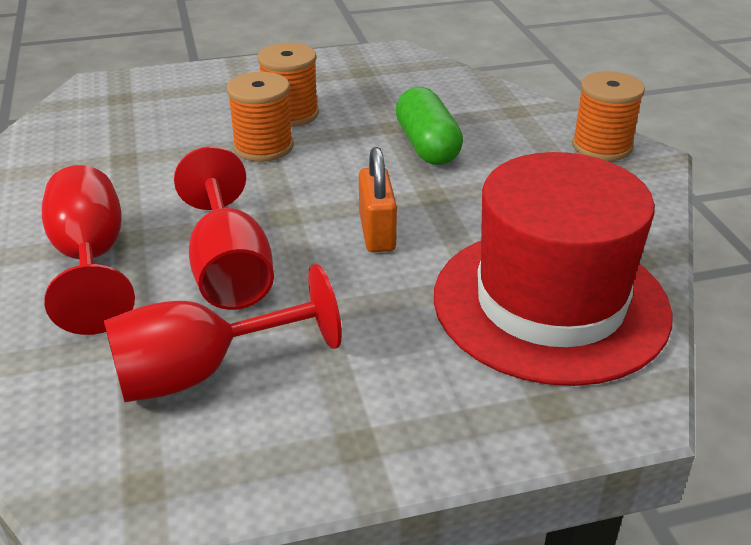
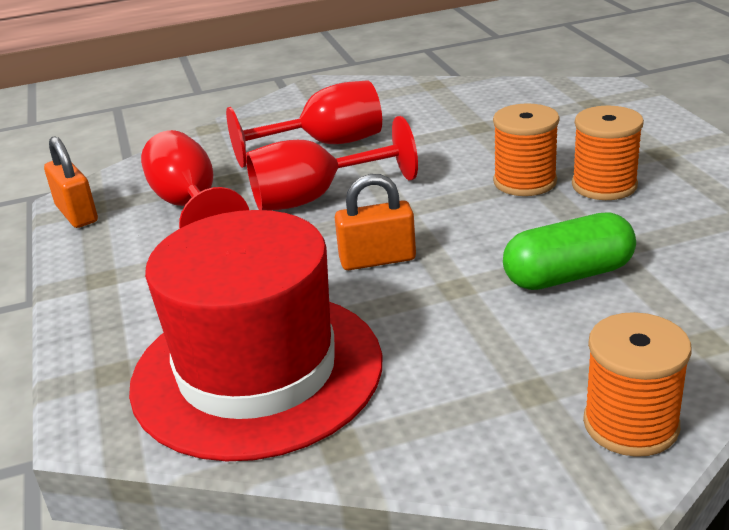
camera: 90 degrees right, 5 degrees down
none -> orange padlock [44,136,98,228]

